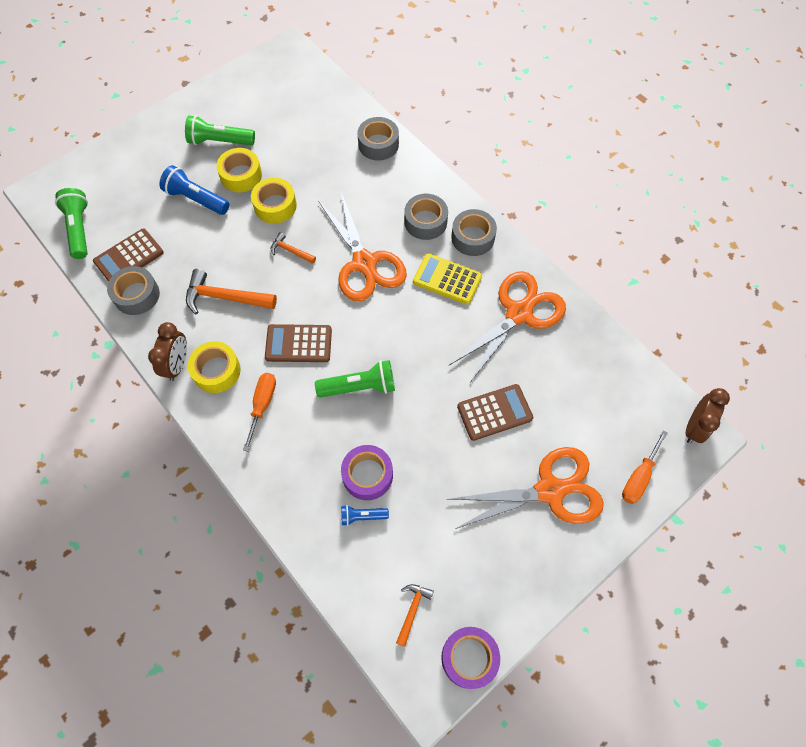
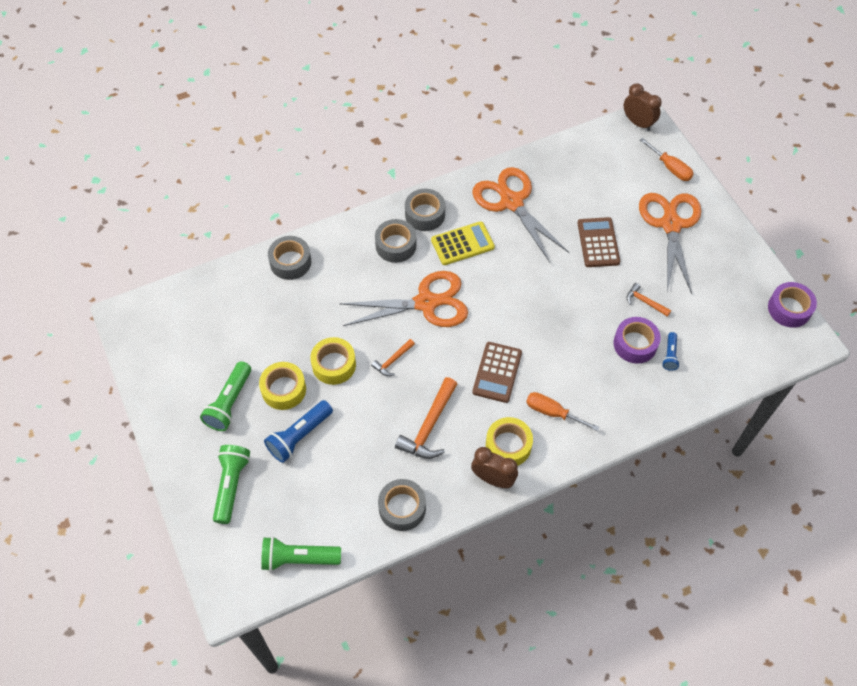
camera: 75 degrees left, 5 degrees down
brown calculator [93,228,164,282] -> none
green flashlight [315,360,395,397] -> green flashlight moved to [213,445,250,524]
orange hammer [396,584,434,647] -> orange hammer moved to [627,283,671,317]
yellow calculator [413,253,482,305] -> yellow calculator turned 150 degrees counterclockwise [431,221,495,265]

